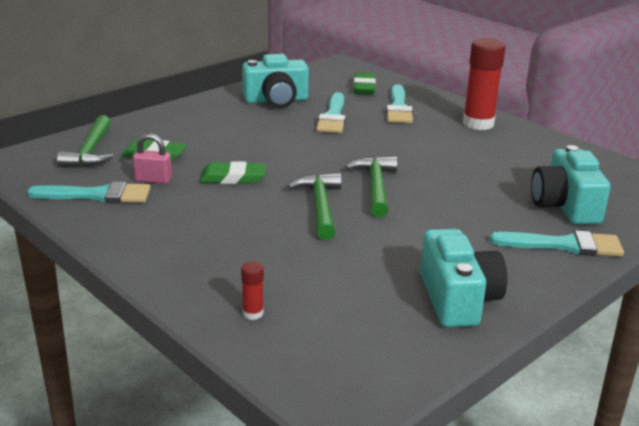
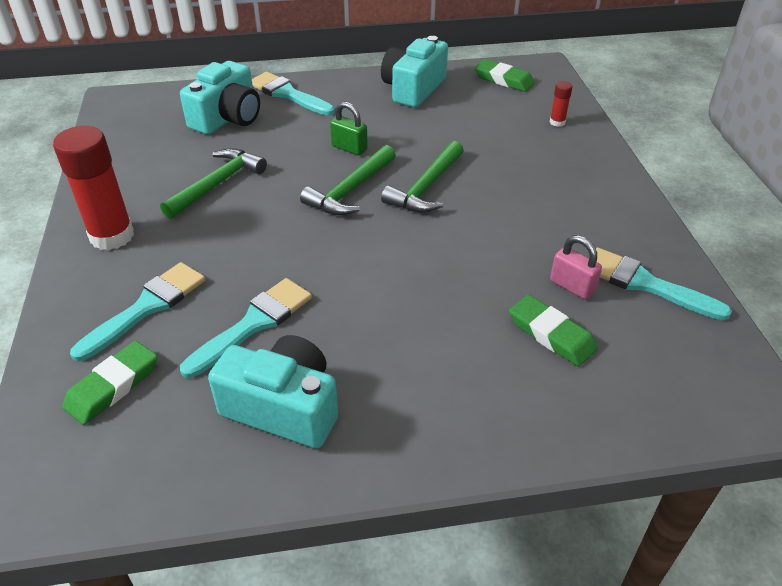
camera: 145 degrees left, 15 degrees up
green hammer [57,115,113,167] -> green hammer moved to [160,148,267,219]
green eraser [199,161,266,184] -> green eraser moved to [474,59,535,92]
none -> green padlock [330,102,368,155]

